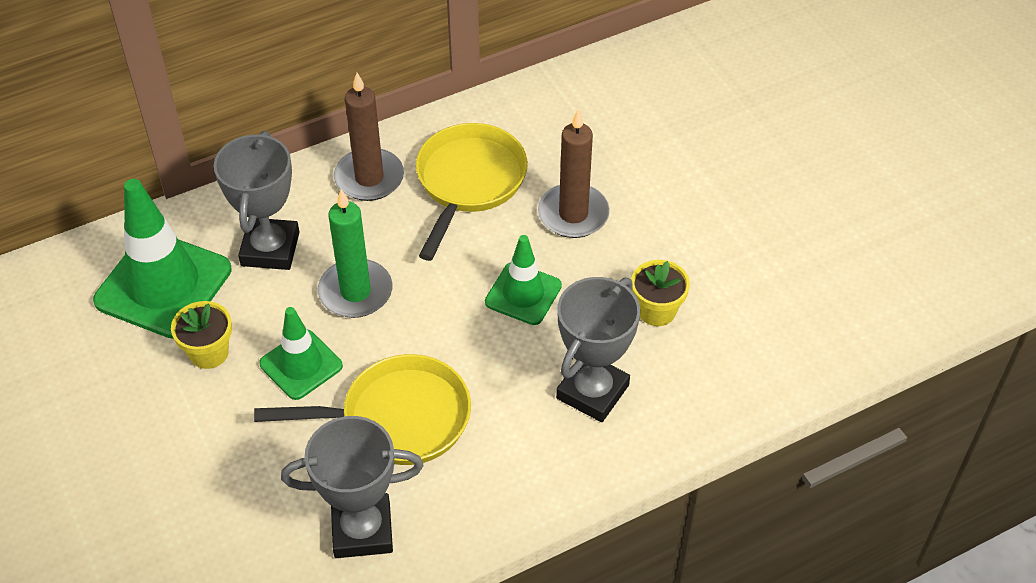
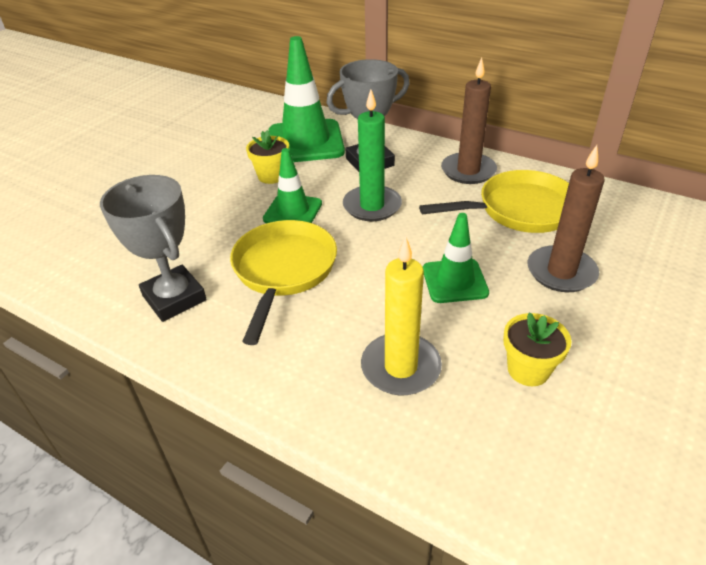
camera: 60 degrees right, 10 degrees down
yellow pan [254,354,471,465] -> yellow pan turned 135 degrees counterclockwise [230,220,337,345]
grey trophy [556,277,640,422] -> yellow candle [361,236,442,396]

